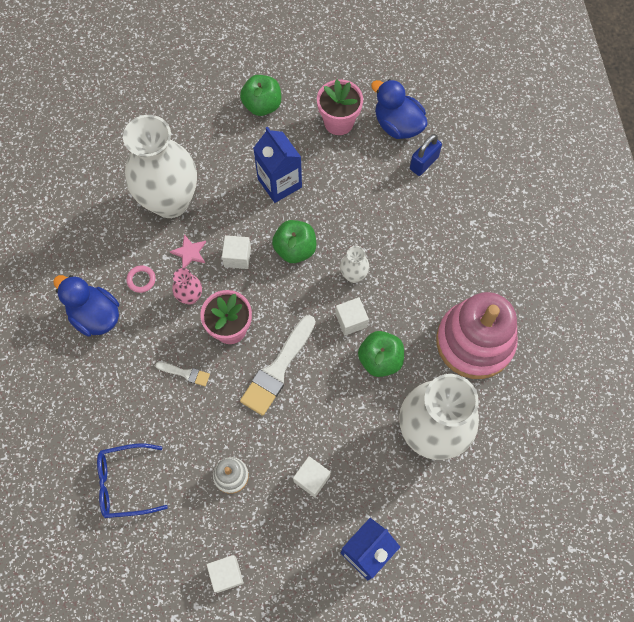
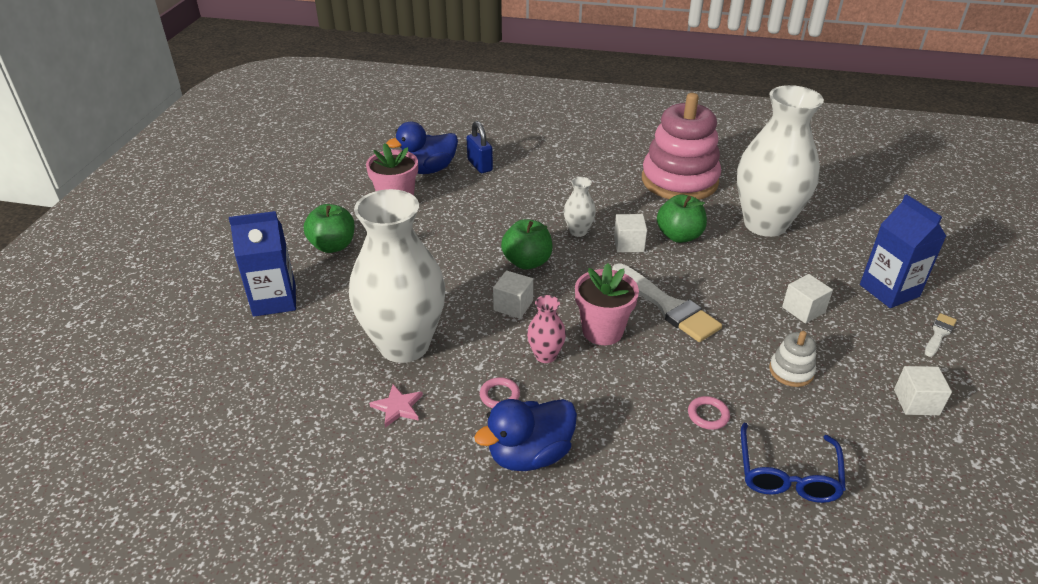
camera: 70 degrees left, 30 degrees down
white brush [155,362,210,386] -> white brush moved to [925,313,957,357]
pink star [170,235,206,268] -> pink star moved to [369,384,423,428]
blue carton [253,126,302,203] -> blue carton moved to [229,211,296,317]
none -> pink ring [688,396,730,430]

